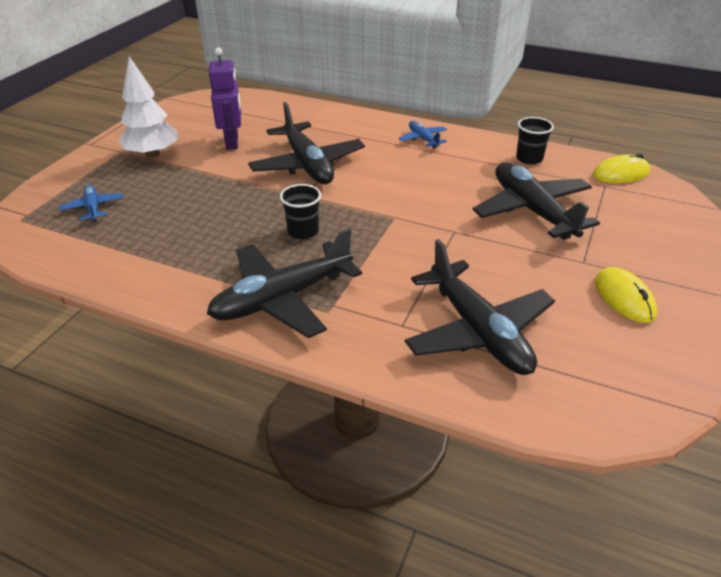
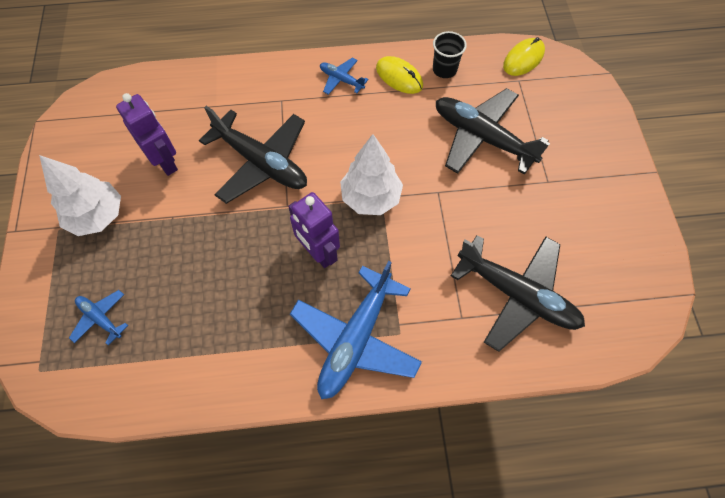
camera: 30 degrees left, 25 degrees up
black plane [207,228,362,338] -> blue plane [290,261,422,399]
black cup [280,184,321,239] -> purple robot [288,192,340,268]
yellow mouse [595,267,657,323] -> yellow mouse moved to [376,56,423,94]
none -> white tree [340,134,403,215]

